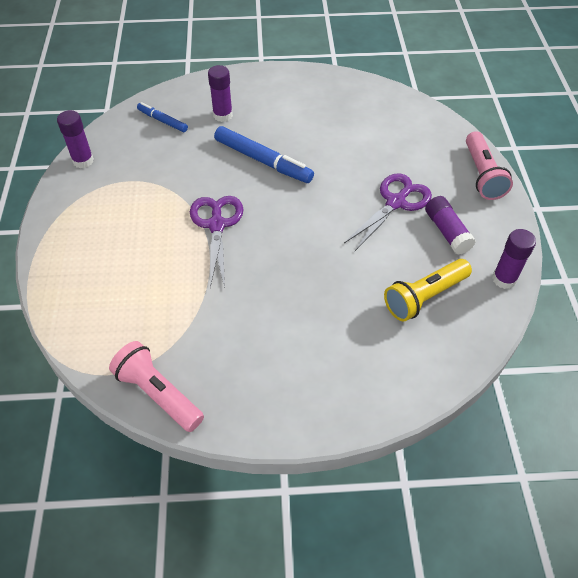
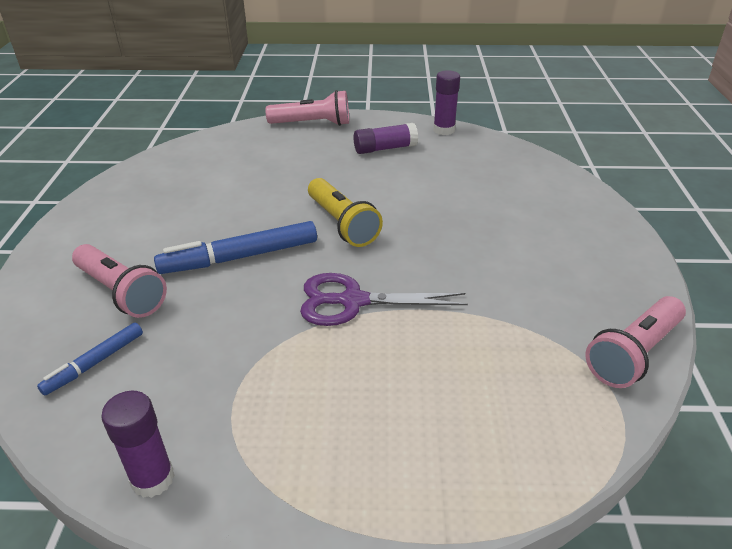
camera: 85 degrees left, 15 degrees down
purple glue stick [208,65,233,122] -> pink flashlight [72,244,167,318]
blue marker [214,126,314,183] -> blue marker turned 150 degrees counterclockwise [154,221,317,274]
purple scissors [344,173,432,251] -> none
yellow flashlight [384,259,472,322] -> yellow flashlight moved to [308,178,383,247]

